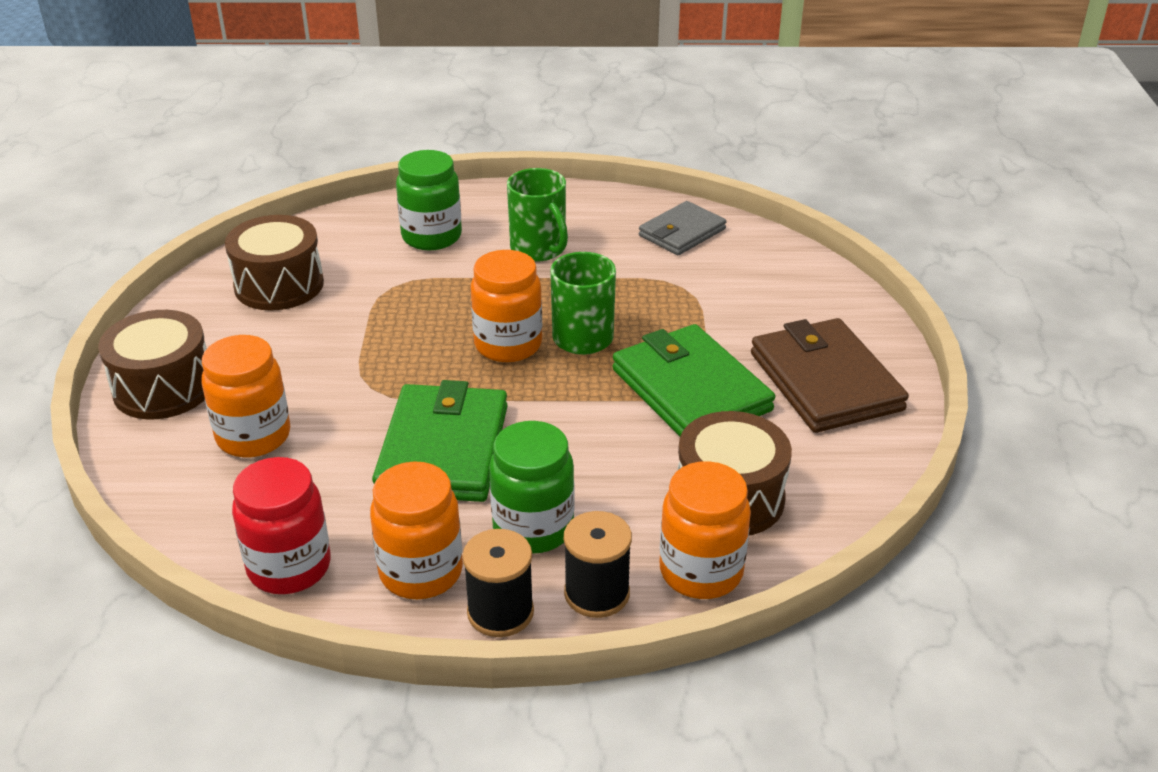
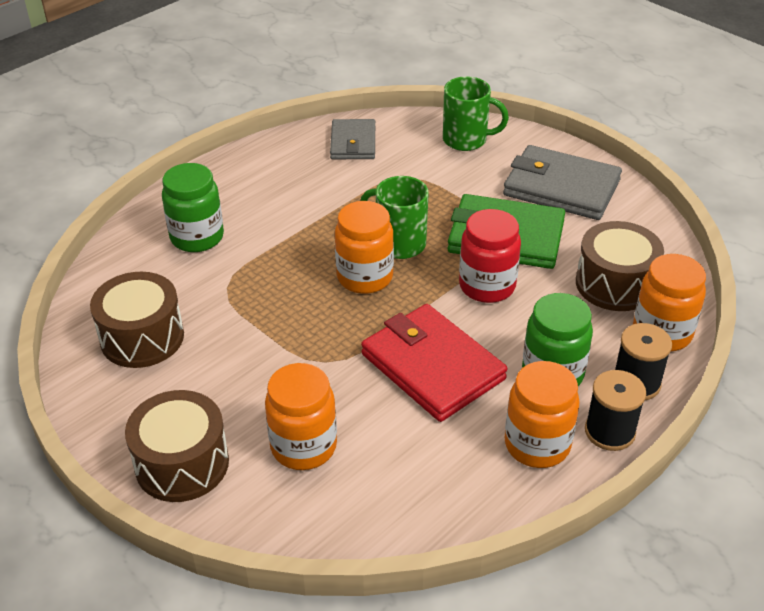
camera: 45 degrees left, 5 degrees up
red jar [232,457,331,594] -> red jar moved to [459,209,521,303]
green wallet [372,380,508,502] -> red wallet [361,304,507,422]
green mug [507,168,568,261] -> green mug moved to [443,76,509,151]
brown wallet [751,318,909,433] -> grey wallet [503,145,622,220]

